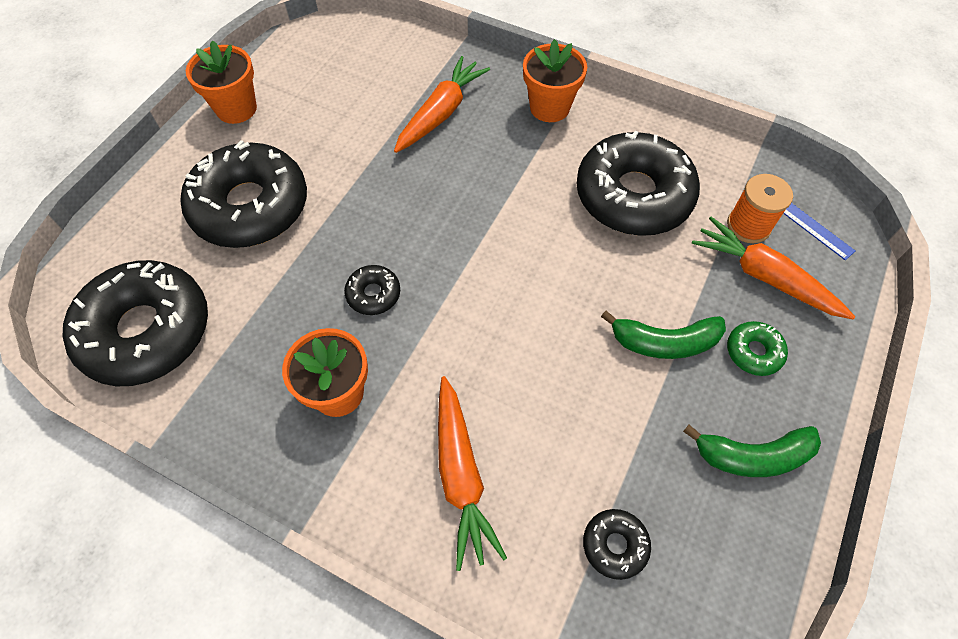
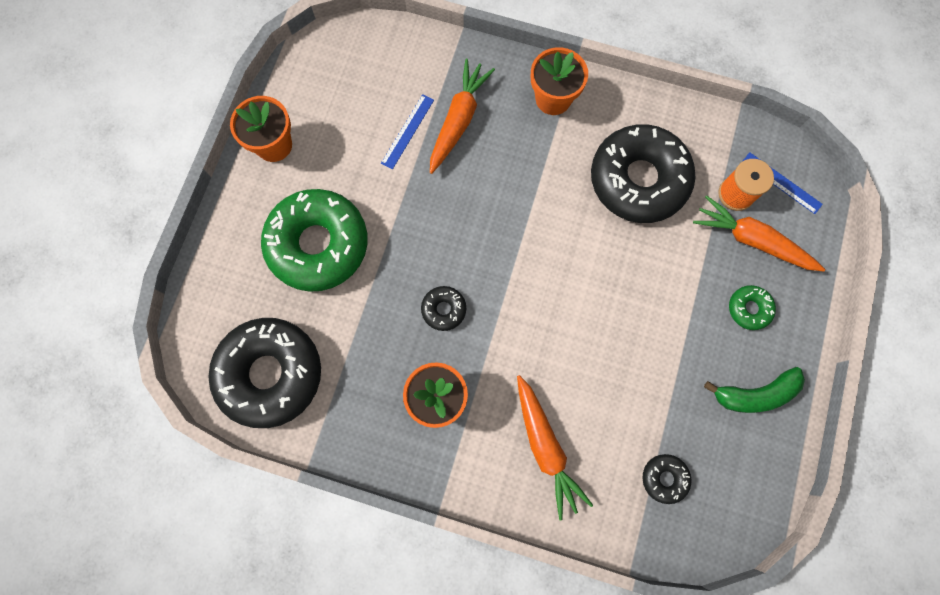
camera: 10 degrees left, 15 degrees up
black donut [181,140,307,248] -> green donut [261,189,368,292]
green banana [601,311,726,359] -> none
none -> blue ruler [381,94,434,170]

